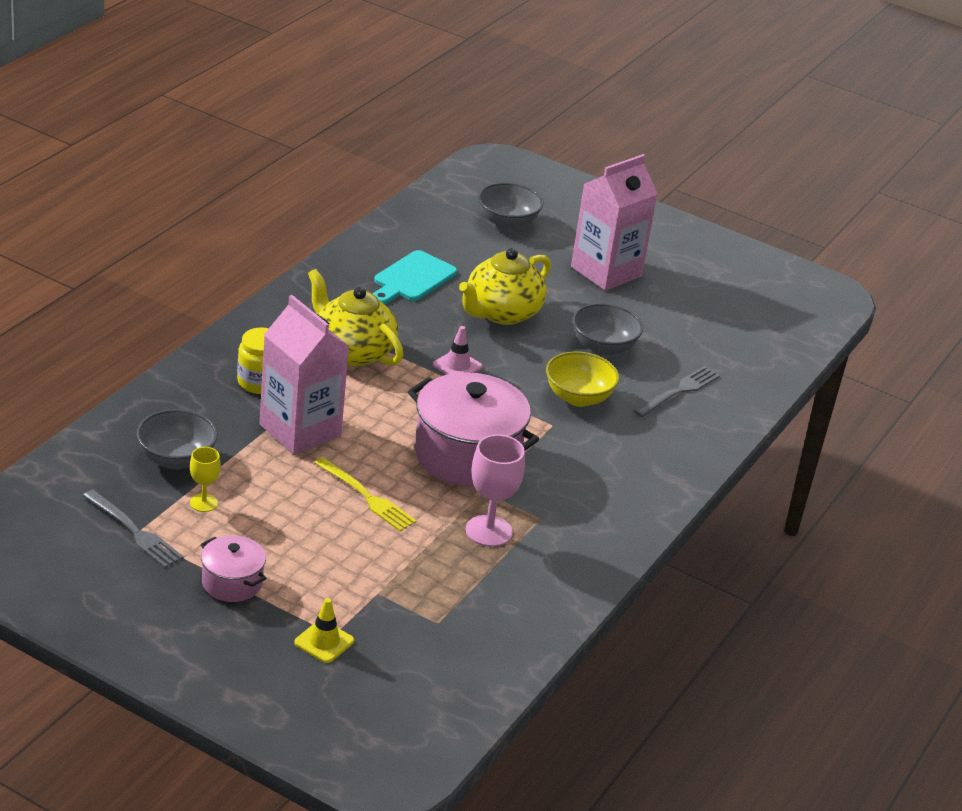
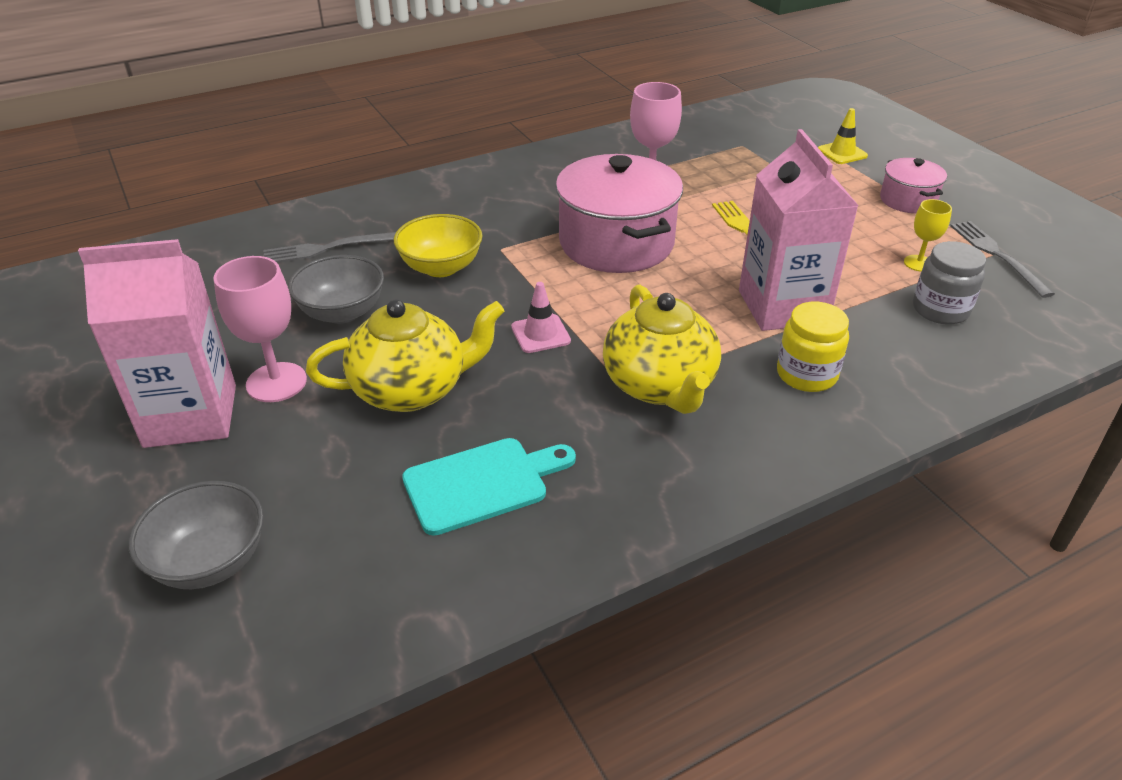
camera: 145 degrees left, 5 degrees up
grey bowl [136,409,218,469] -> grey jar [913,241,986,325]
none -> pink goblet [213,256,307,402]

